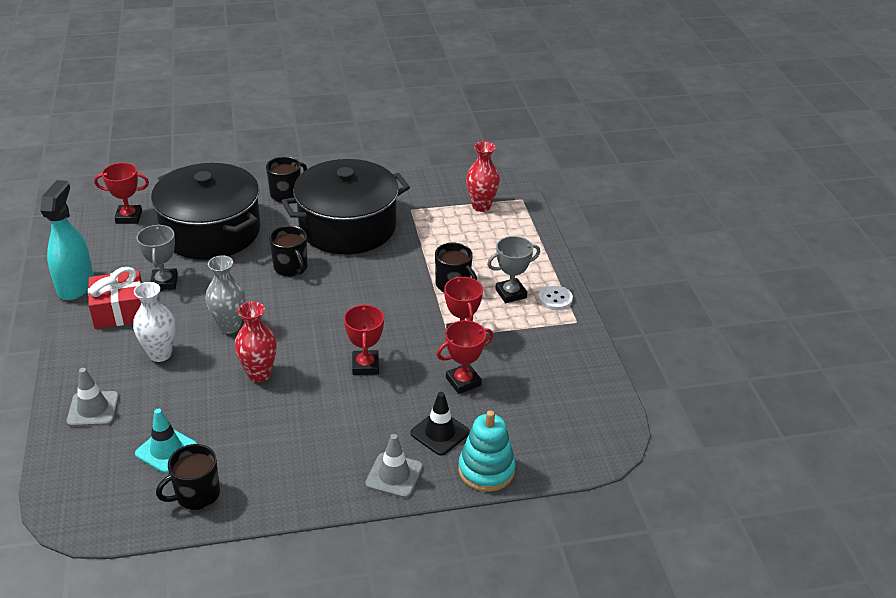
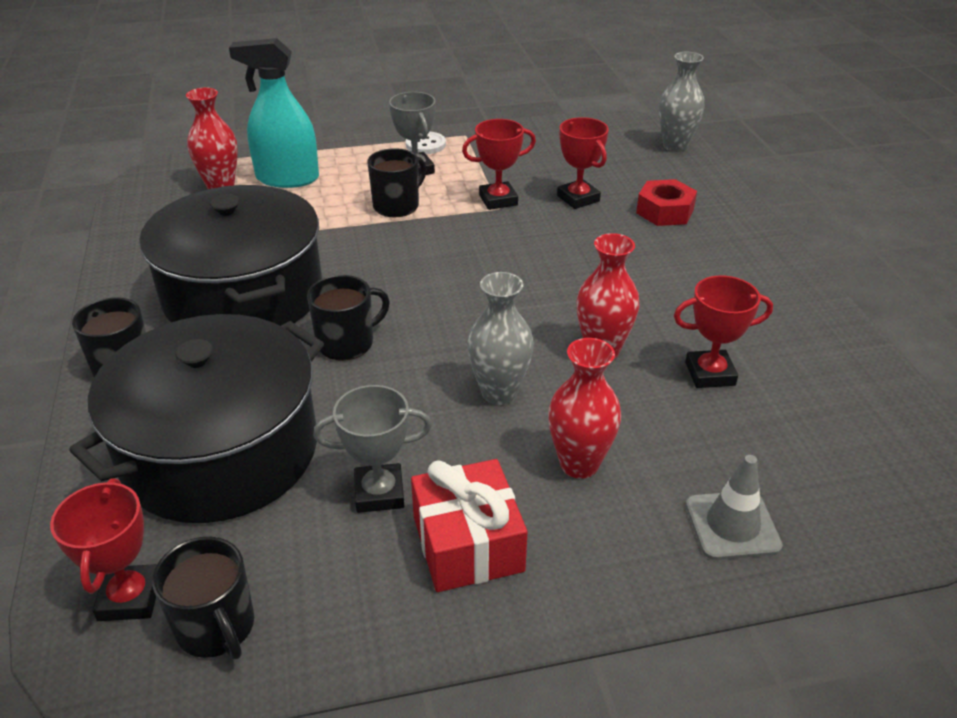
camera: 90 degrees left, 0 degrees up
turquoise spray bottle [40,180,94,300] -> turquoise spray bottle moved to [229,38,319,188]
white vase [133,282,175,362] -> red vase [548,338,621,479]
turquoise traffic cone [135,408,197,473] -> none
black mug [156,444,220,510] -> black mug moved to [152,537,254,659]
red trophy [344,304,384,375] -> red trophy moved to [674,276,773,388]
grey traffic cone [365,434,423,498] -> none
black traffic cone [411,392,470,456] -> red nut [636,179,697,226]
turquoise stacking toy [458,410,516,492] -> none
none -> grey vase [659,52,705,152]

